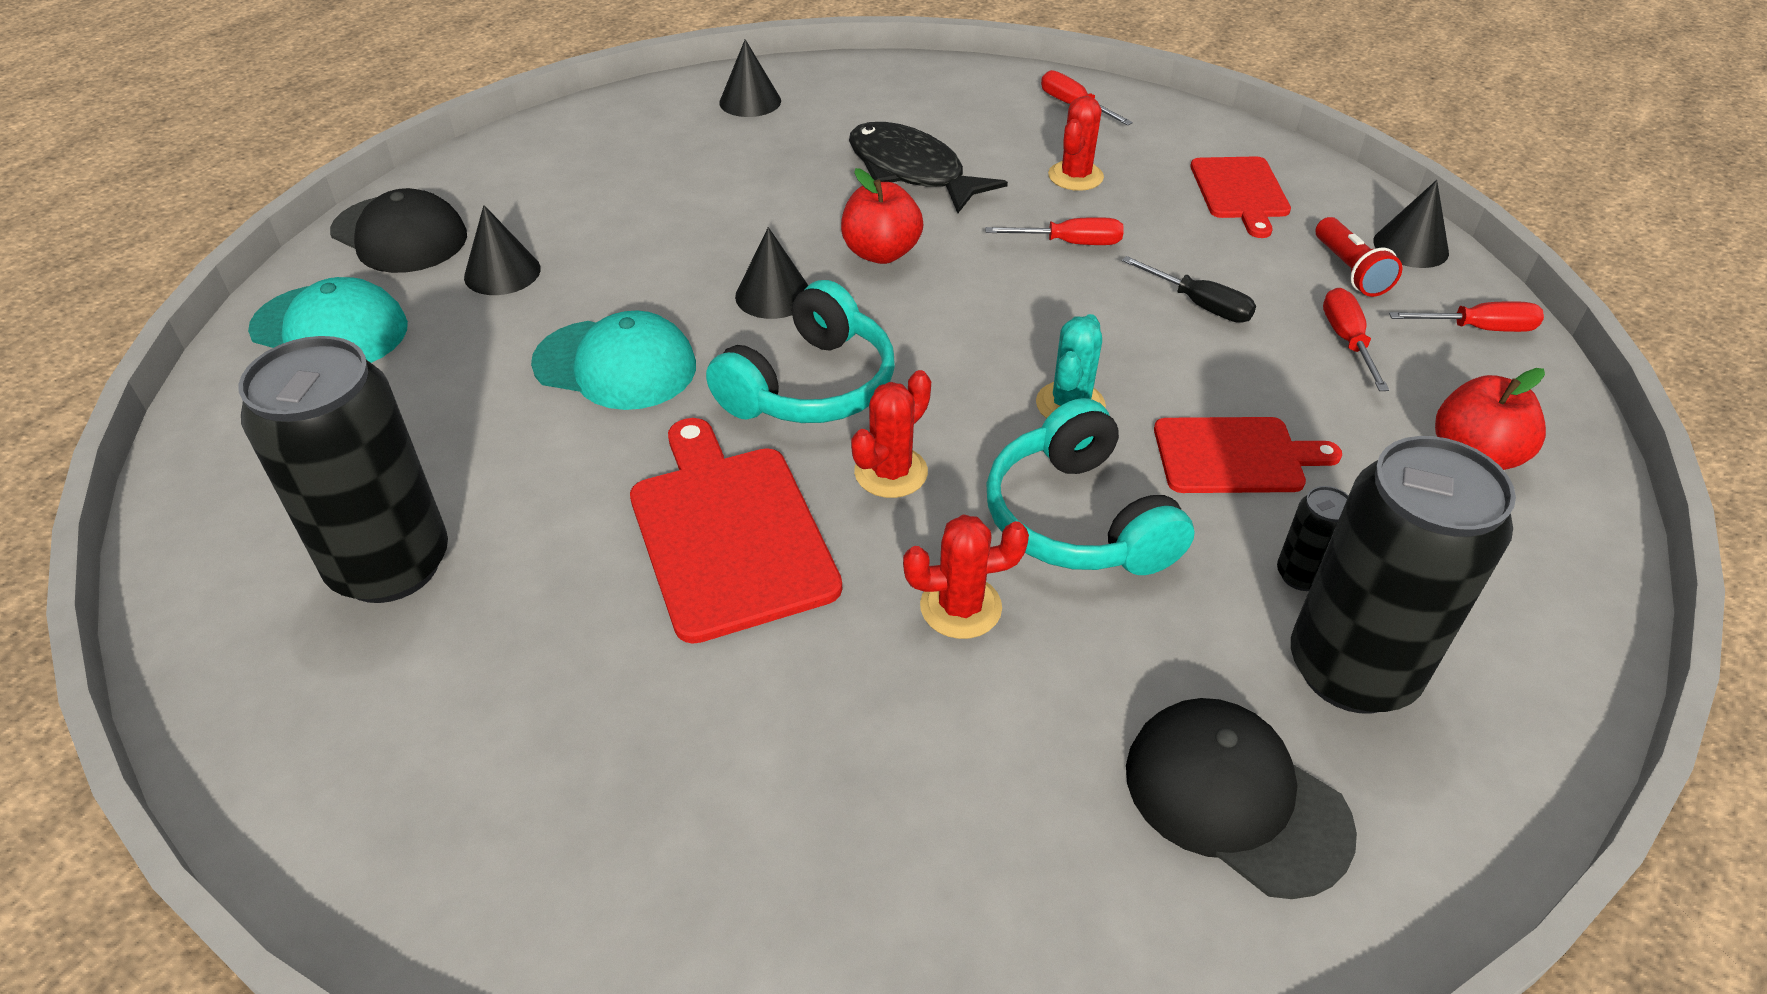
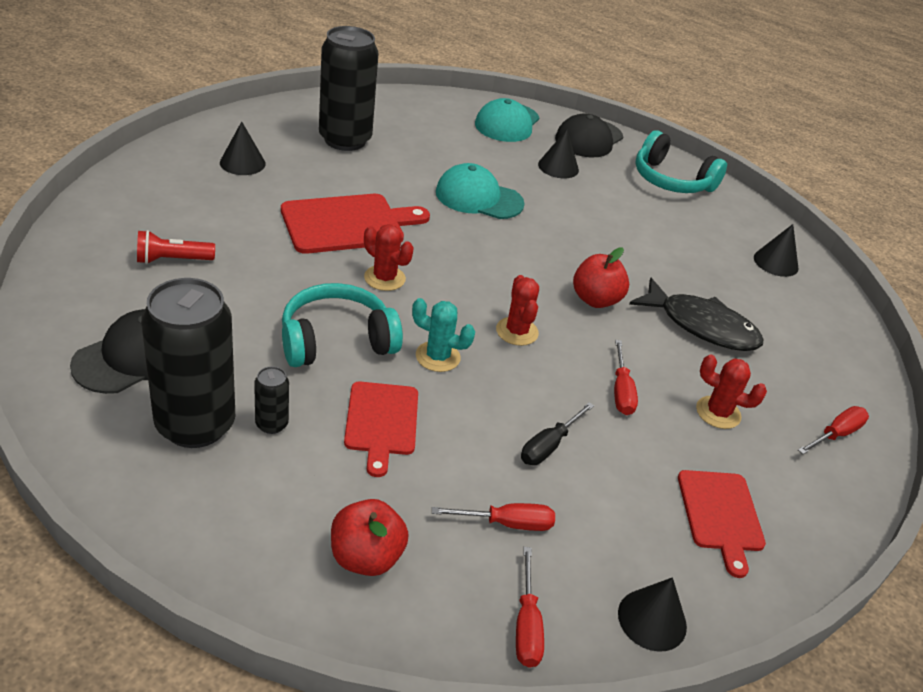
camera: 85 degrees right, 5 degrees down
turquoise cap [531,311,696,410] -> turquoise cap turned 90 degrees clockwise [436,163,525,219]
turquoise headphones [706,280,895,423] -> turquoise headphones moved to [635,130,727,193]
black cone [735,227,809,319] -> black cone moved to [220,121,266,175]
black fish [849,122,1008,213] -> black fish turned 75 degrees clockwise [629,278,763,351]
red cactus [903,514,1029,639] -> red cactus moved to [496,275,539,346]
red cutting board [1190,156,1291,238] -> red cutting board turned 90 degrees counterclockwise [678,470,766,578]
red flashlight [1316,217,1402,297] -> red flashlight moved to [137,230,215,264]

